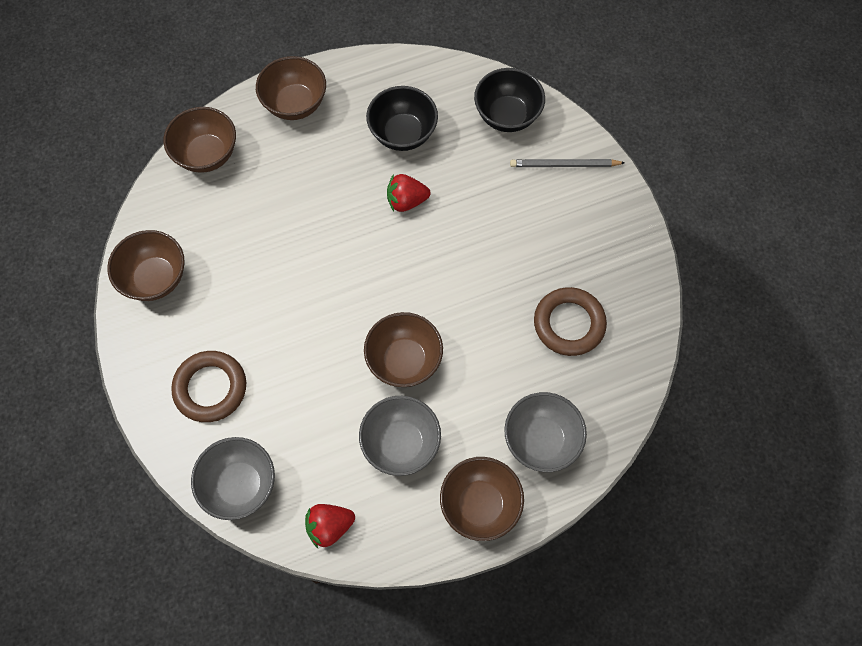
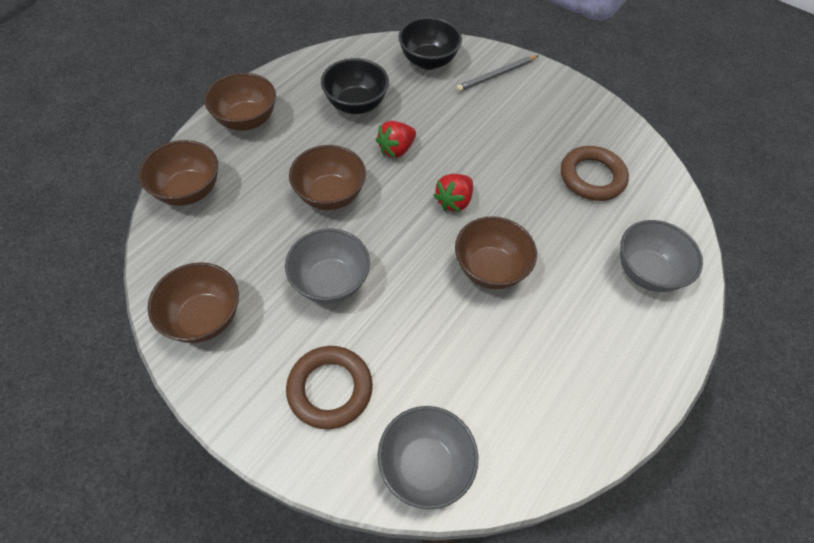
camera: 35 degrees left, 10 degrees down
red strawberry [305,504,355,548] -> red strawberry moved to [433,174,473,212]
grey bowl [359,396,441,476] -> grey bowl moved to [285,229,370,304]
brown bowl [440,457,524,541] -> brown bowl moved to [289,145,366,210]

